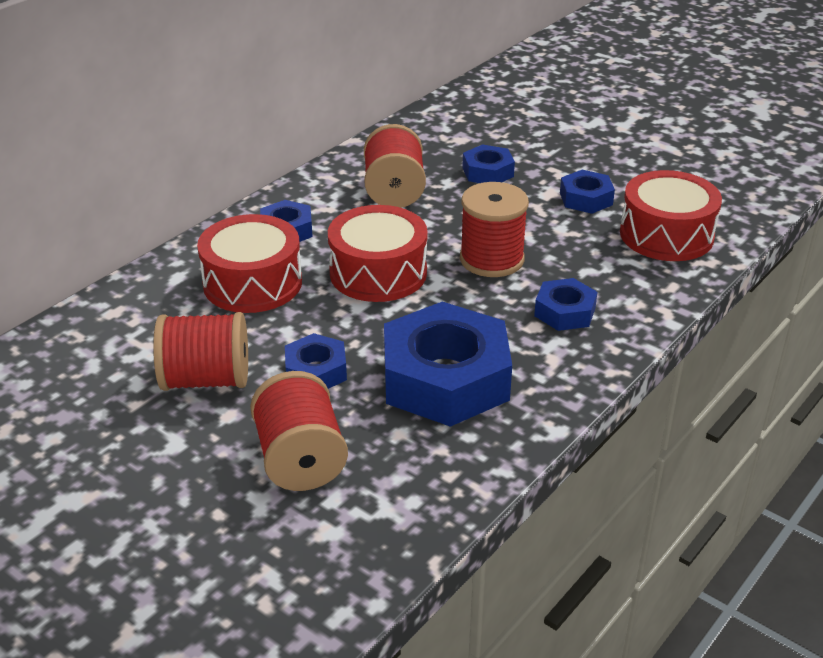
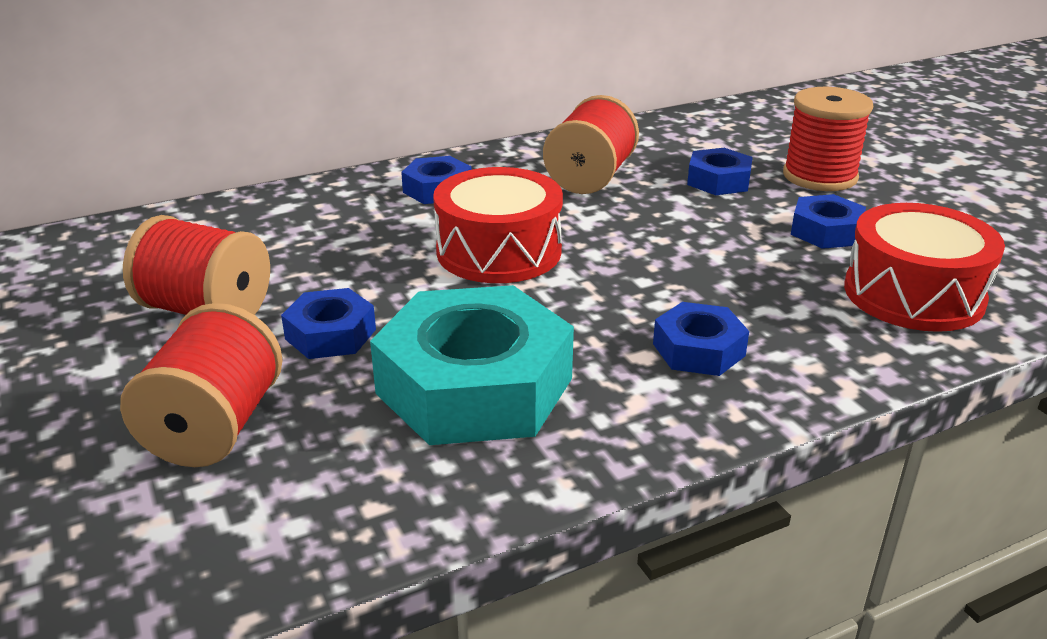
camera: 25 degrees right, 5 degrees down
red drum [197,214,302,313] -> none
blue nut [384,302,512,427] -> turquoise nut [370,285,574,445]
red spool [460,182,529,277] -> red spool moved to [783,87,873,191]

